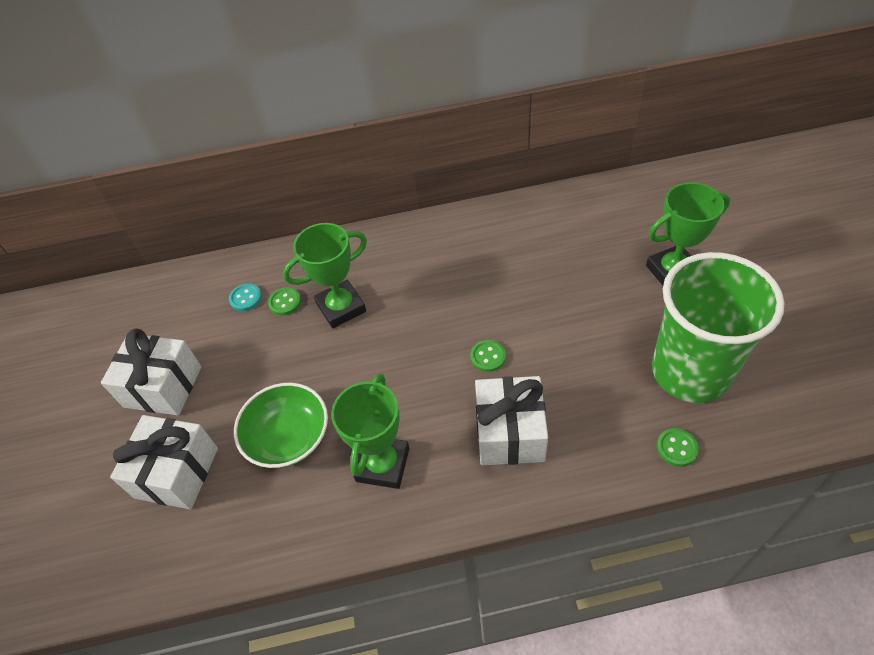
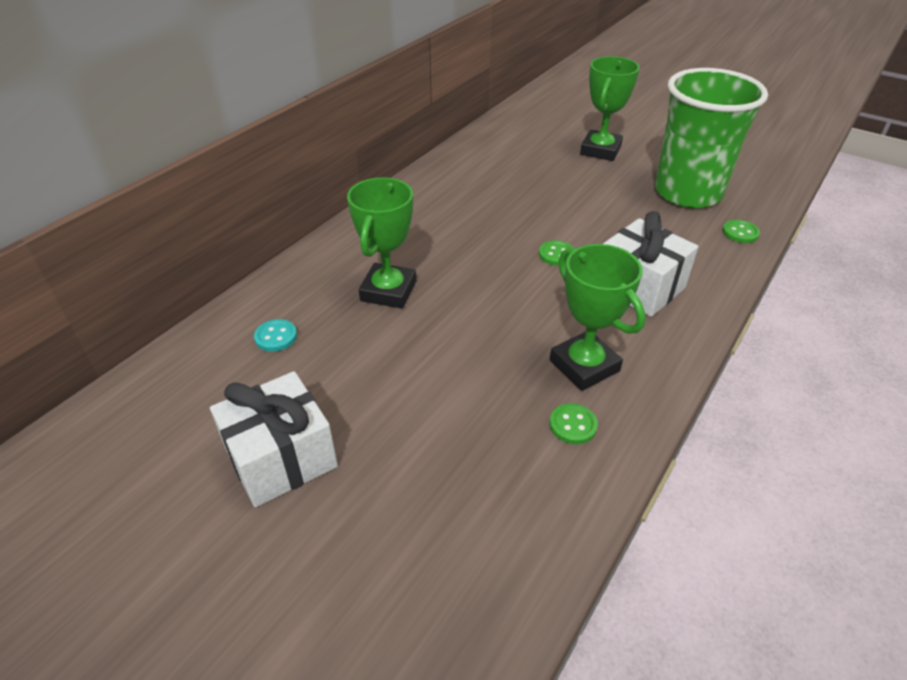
camera: 50 degrees left, 10 degrees down
white gift [110,415,218,509] -> none
green bowl [234,383,328,468] -> none
green button [268,287,301,315] -> green button moved to [550,403,598,444]

